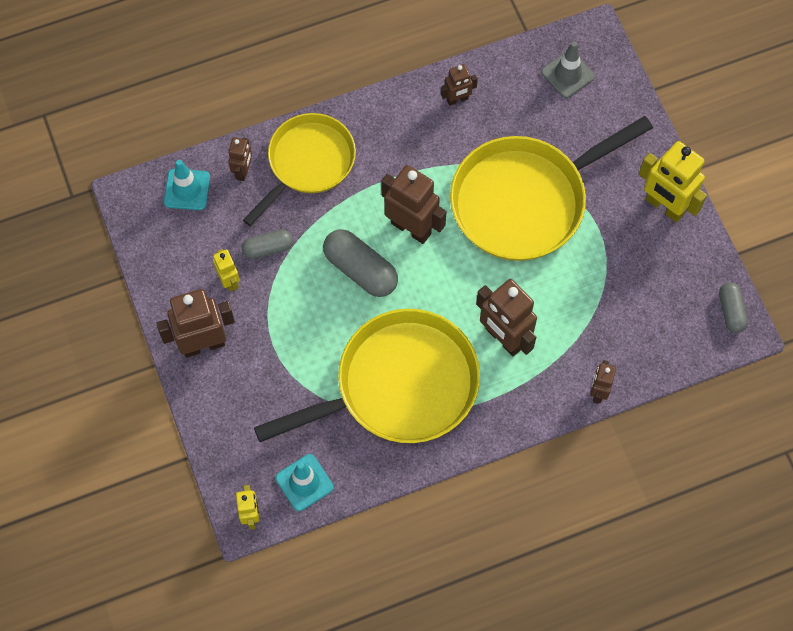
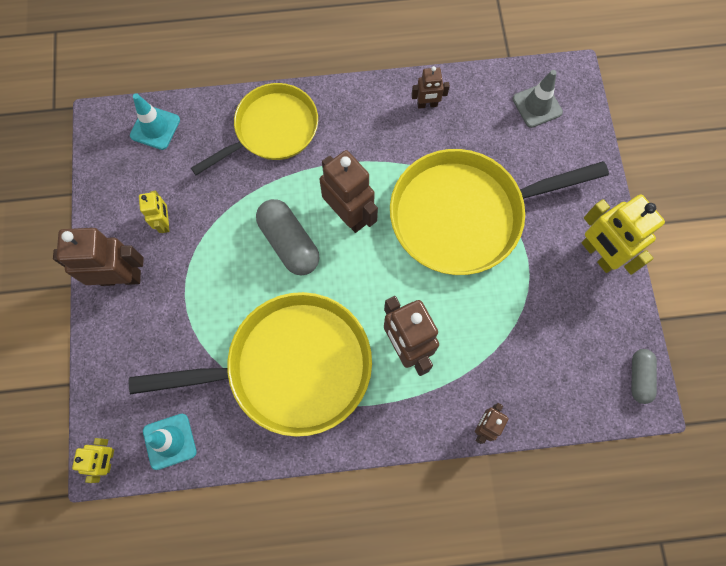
camera: 15 degrees right, 5 degrees up
brown robot [228,137,252,181] -> none
grey capsule [242,229,293,259] -> none

